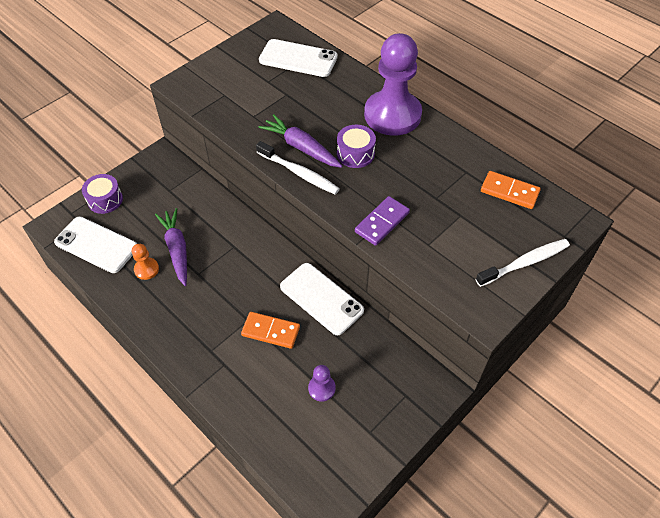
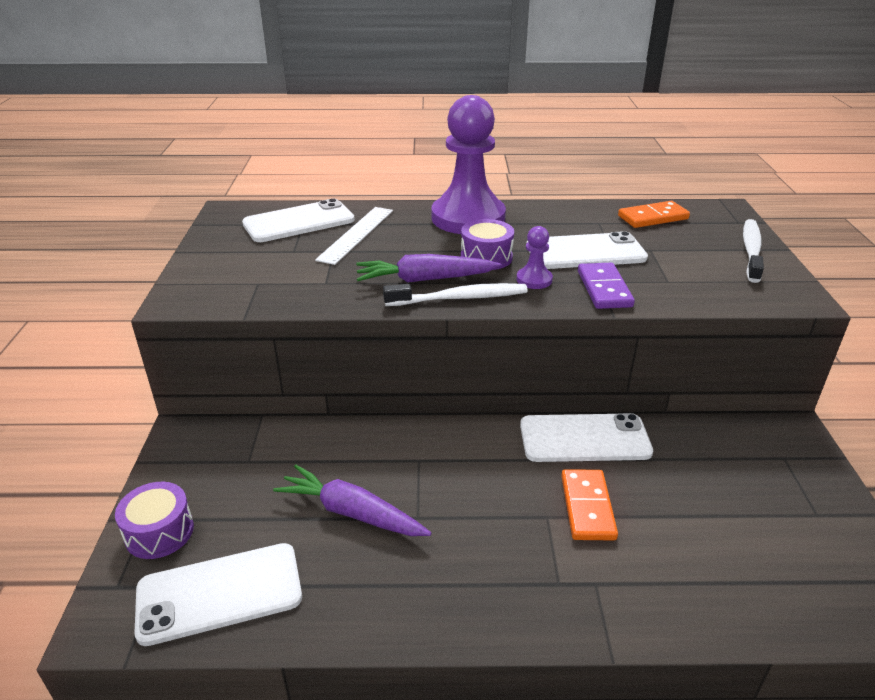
camera: 45 degrees left, 20 degrees down
orange pawn [132,244,159,280] -> none
orange domino [241,312,300,349] -> orange domino turned 60 degrees counterclockwise [561,469,618,540]
purple pawn [308,365,336,402] -> purple pawn moved to [516,226,553,289]
none -> white ruler [315,207,393,265]
none -> white phone [527,231,648,269]

